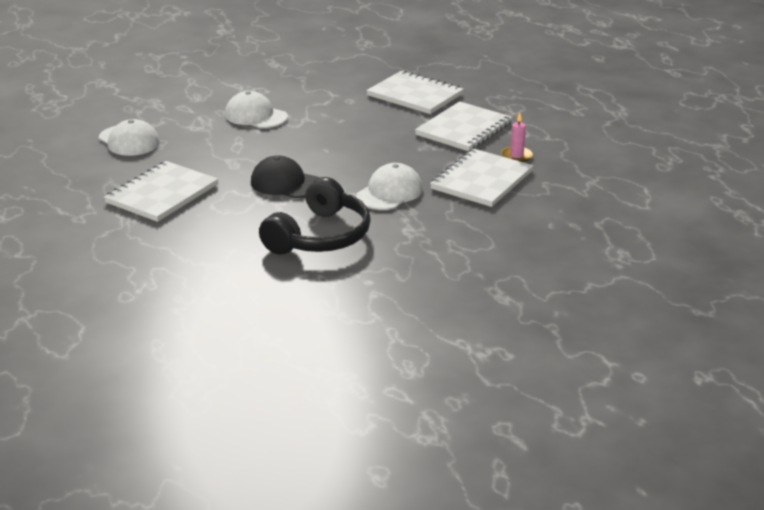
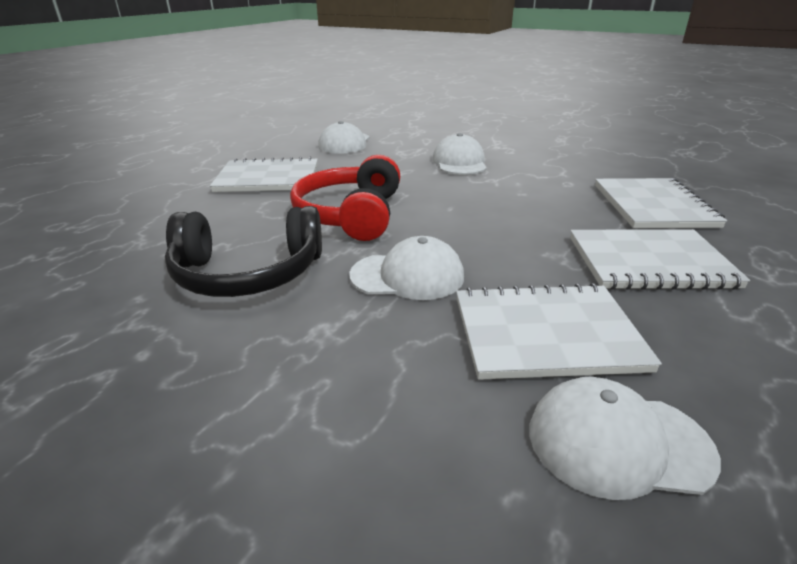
camera: 55 degrees right, 0 degrees up
black cap [251,155,319,198] -> red headphones [290,155,400,241]
pink candle [501,113,533,162] -> none
none -> white cap [529,377,721,500]

